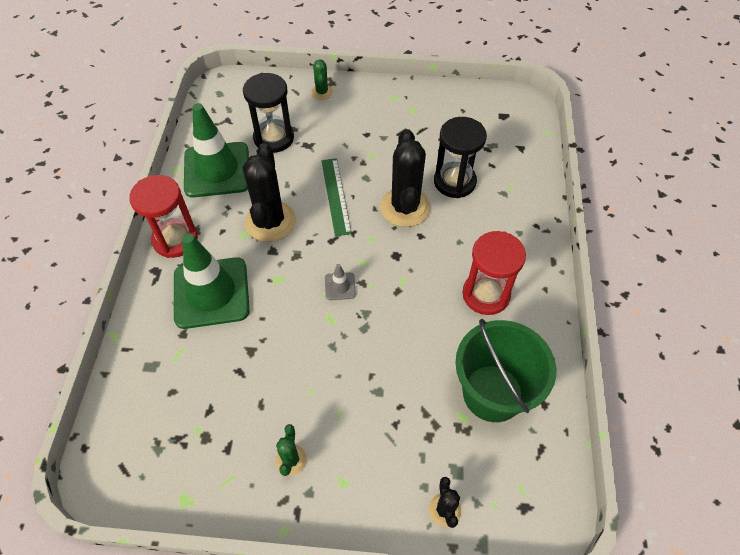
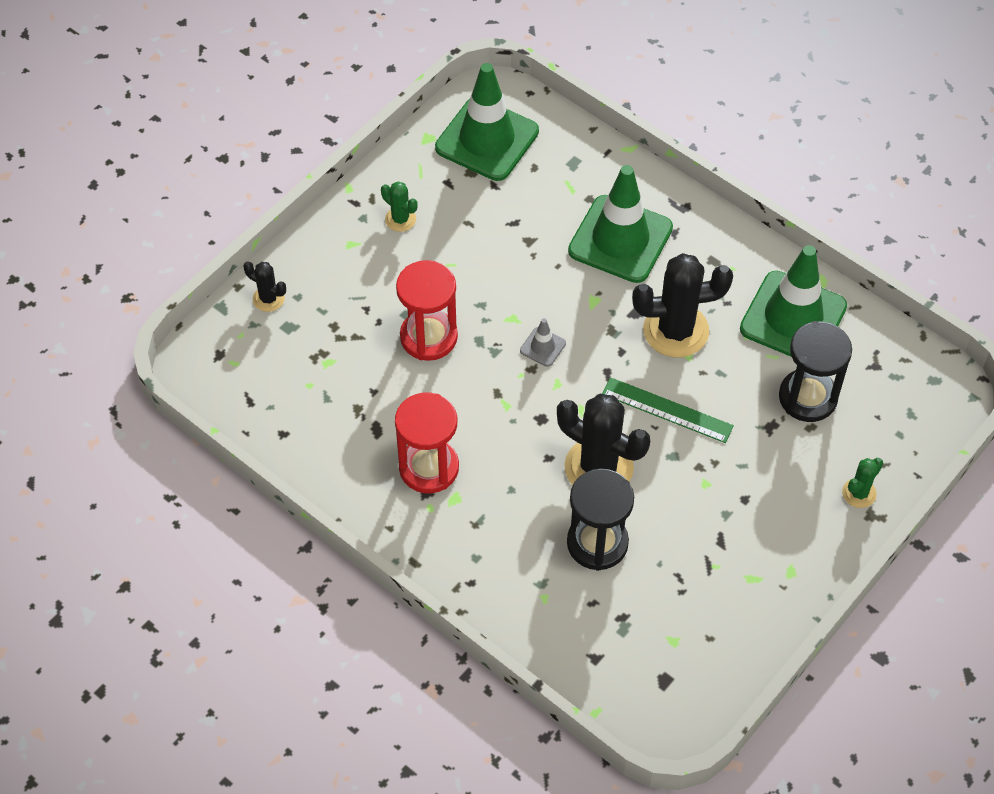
camera: 125 degrees right, 0 degrees up
red hourglass [129,175,198,258] -> red hourglass moved to [396,260,458,361]
black cactus [243,143,296,242] -> black cactus turned 45 degrees counterclockwise [632,253,733,357]
green cactus [311,59,333,100] -> green cactus turned 75 degrees counterclockwise [842,458,883,508]
green bucket [455,319,556,422] -> none
none -> green traffic cone [435,63,539,181]

